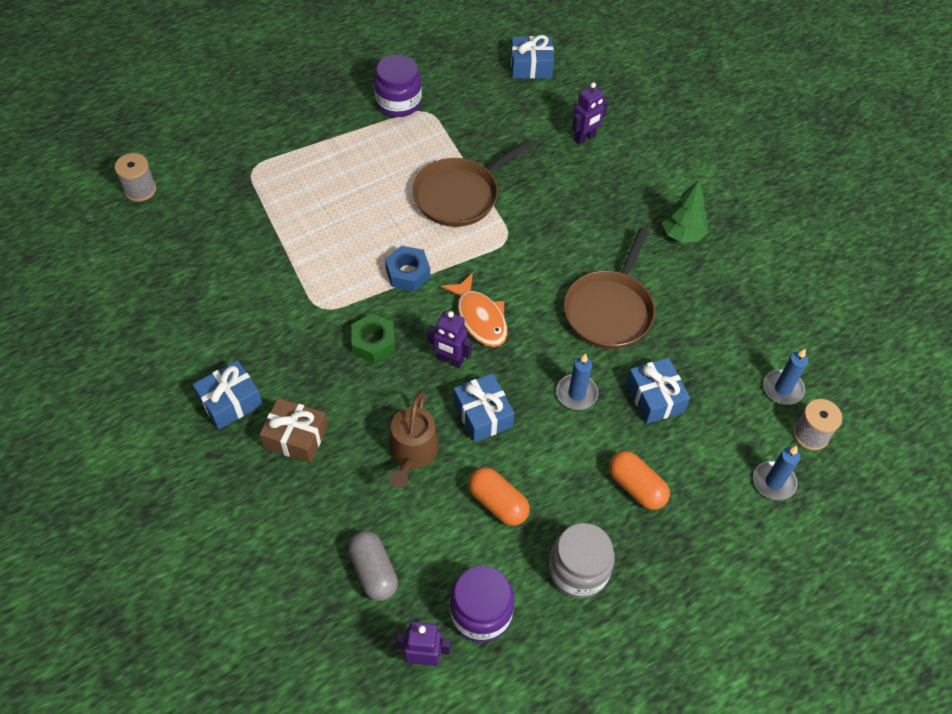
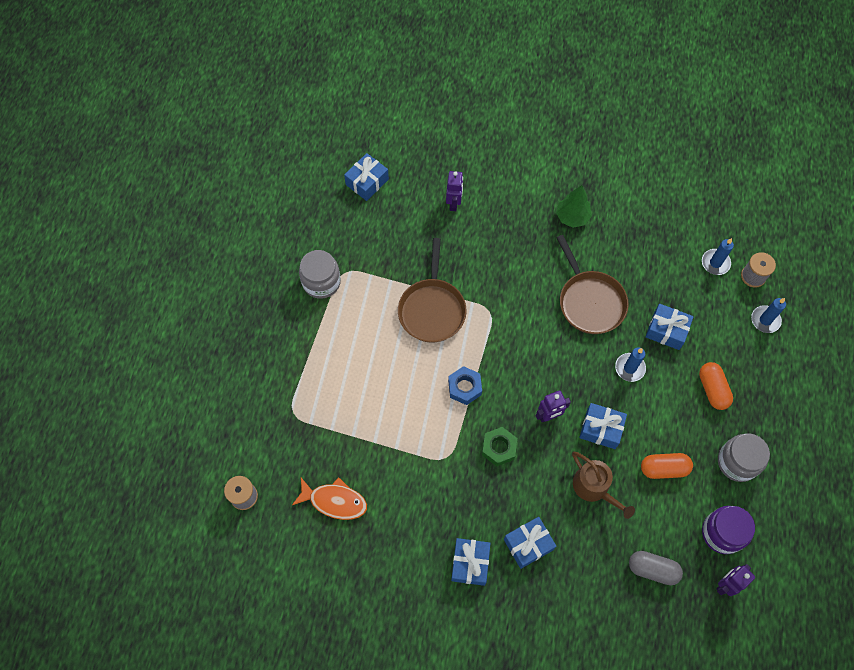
camera: 45 degrees left, 10 degrees up
brown gift [259,398,328,463] -> blue gift [504,517,556,569]
purple jar [374,55,422,117] -> grey jar [299,250,341,299]
orange fish [441,273,508,347] -> orange fish moved to [292,477,367,520]
orange capsule [609,451,670,510] -> orange capsule turned 75 degrees clockwise [699,362,733,410]

